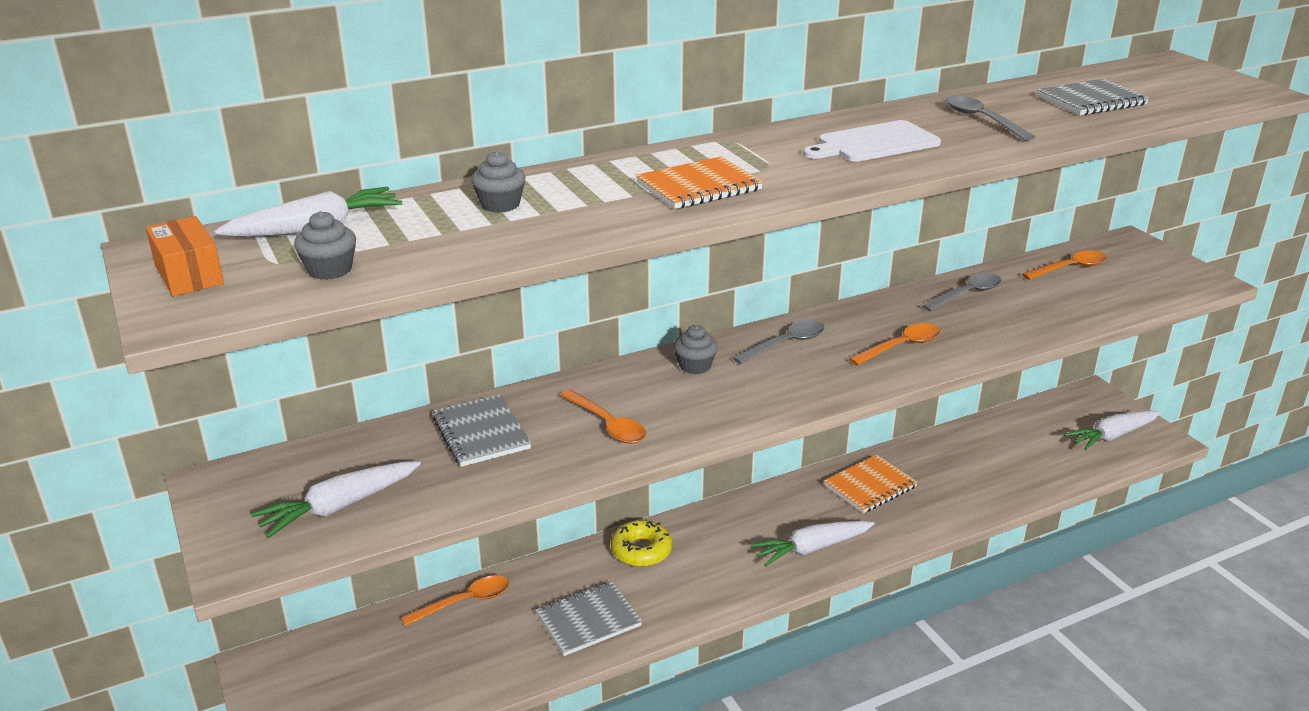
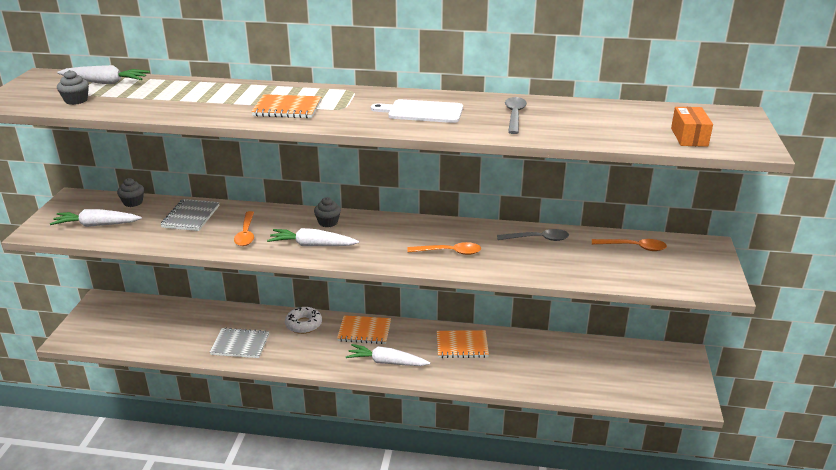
camera: 35 degrees right, 0 degrees up
orange box [146,216,224,296] -> orange box moved to [671,107,713,147]
orange spoon [401,575,509,626] -> none
grey cupcake [471,151,526,213] -> grey cupcake moved to [117,178,144,207]
yellow donut [611,520,672,567] -> white donut [285,307,322,334]
grey spoon [733,320,824,364] -> none
grey notebook [1037,79,1149,115] -> none
white carrot [1064,410,1160,450] -> white carrot moved to [267,228,359,246]
none -> orange notebook [337,315,391,344]

